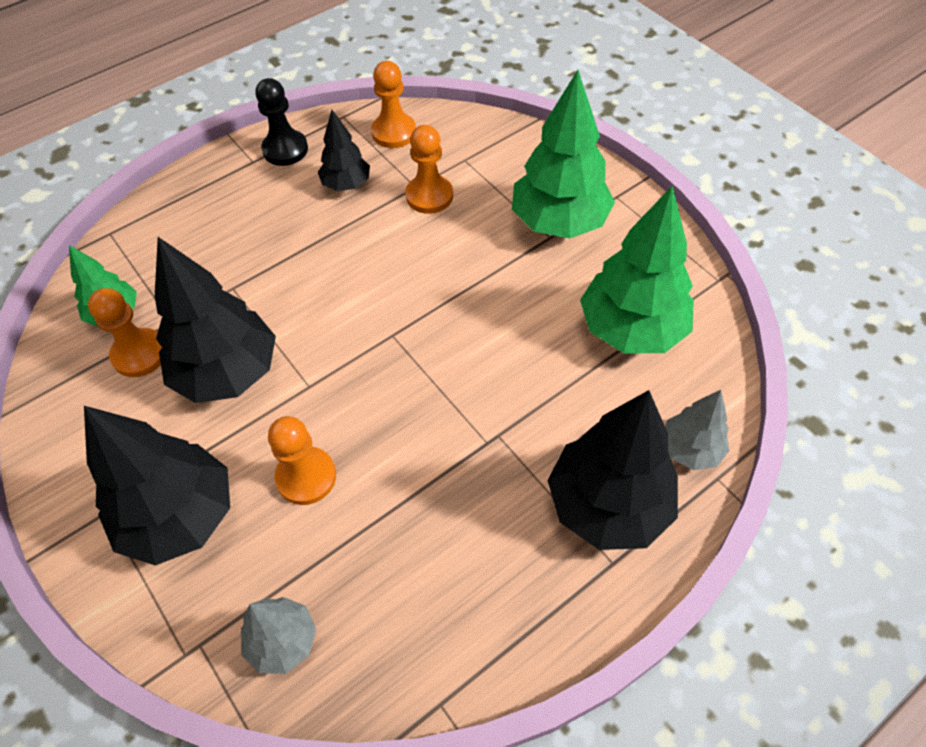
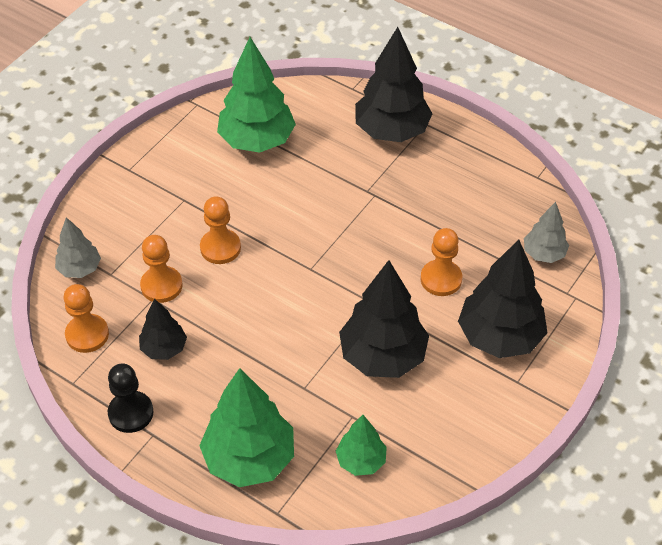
camera: 110 degrees left, 5 degrees down
orange pawn [88,288,162,377] -> orange pawn moved to [200,196,241,264]
green tree [512,70,615,238] -> green tree moved to [199,368,294,487]
grey tree [665,390,729,470] -> grey tree moved to [55,217,101,278]

